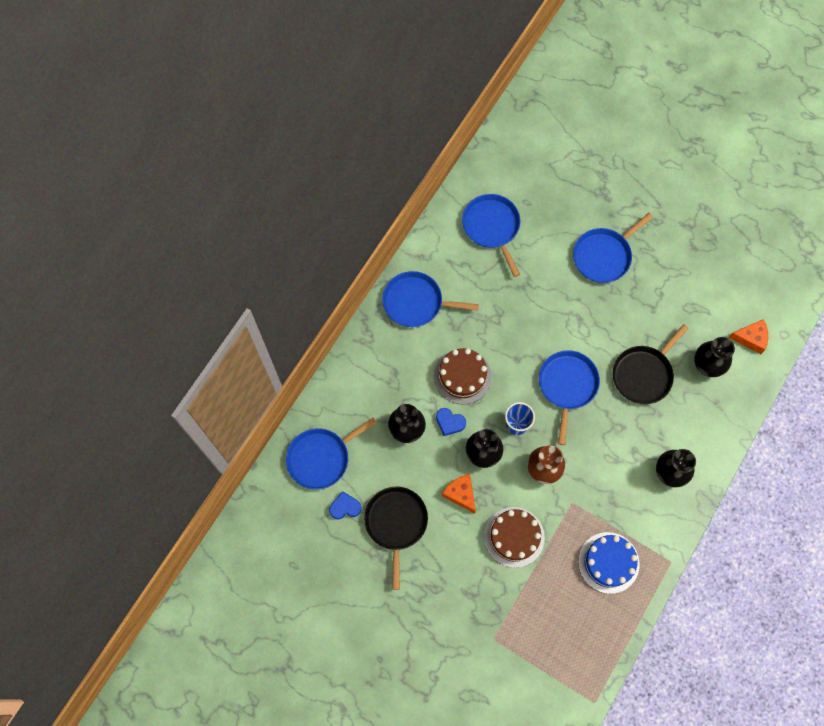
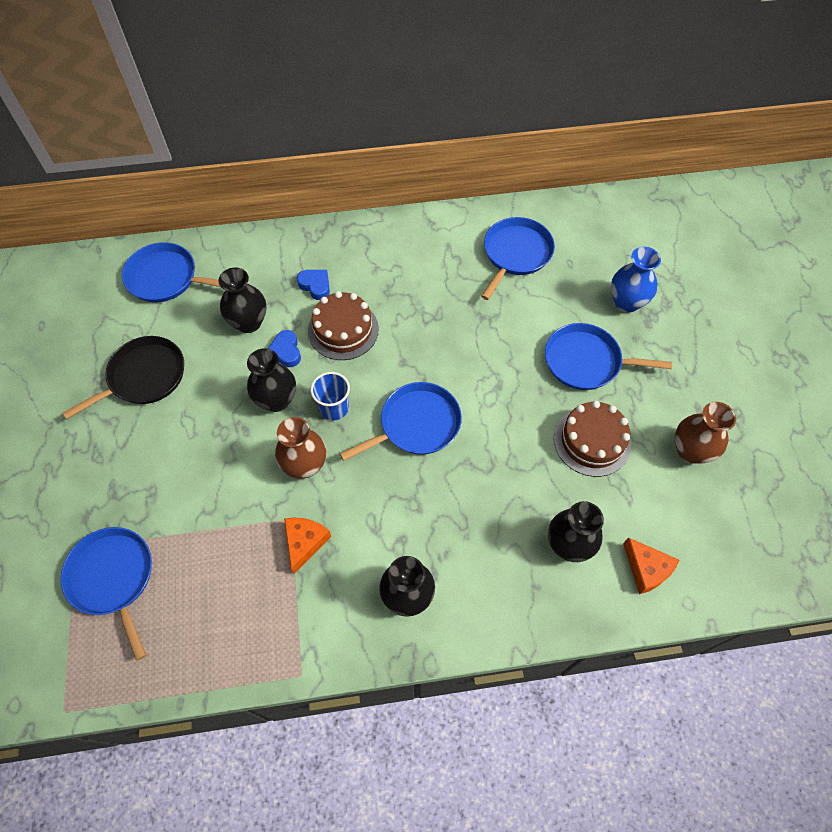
camera: 50 degrees right, 10 degrees down
blue heart [329,491,362,519] -> blue heart moved to [297,270,330,300]
blue pan [382,271,479,327] -> blue pan moved to [61,527,152,661]
orange cheese [442,474,476,513] -> orange cheese moved to [284,518,331,574]
brown cake [484,507,545,568] -> brown cake moved to [554,401,631,477]
blue cake [578,532,639,594] -> none
black pan [613,324,689,404] -> none
none -> blue vase [611,247,661,313]
none -> brown vase [675,402,736,463]

